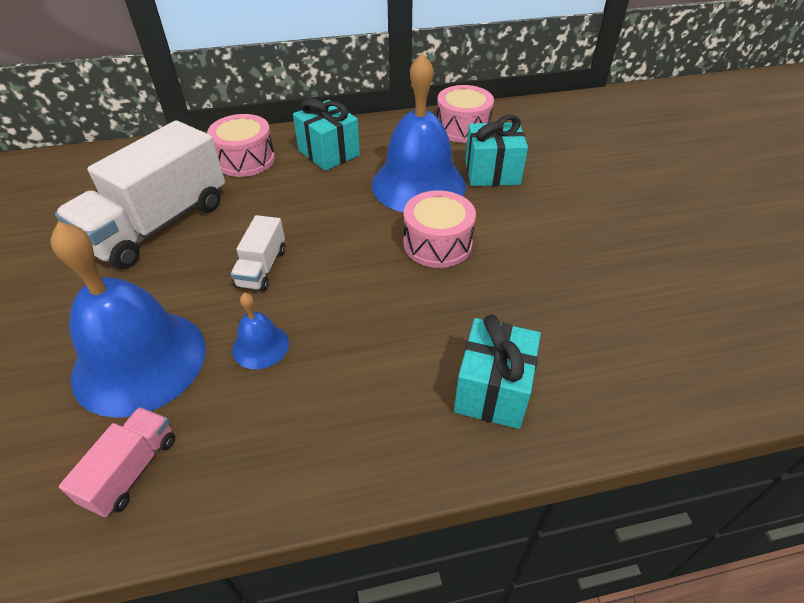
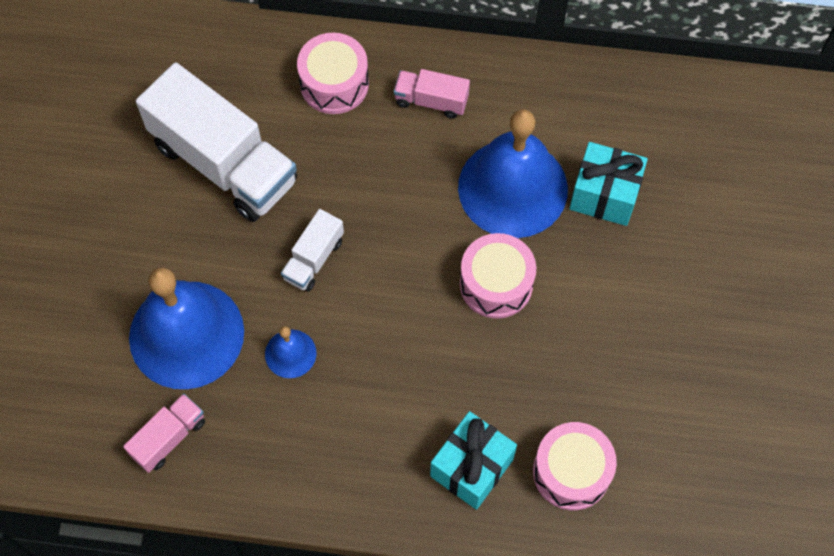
camera: 20 degrees right, 20 degrees up
white truck [55,120,225,269] -> white truck turned 105 degrees counterclockwise [136,62,297,222]
turquoise gift [293,98,360,171] -> pink truck [394,69,470,119]
pink drum [437,85,494,143] -> pink drum moved to [533,422,617,510]

